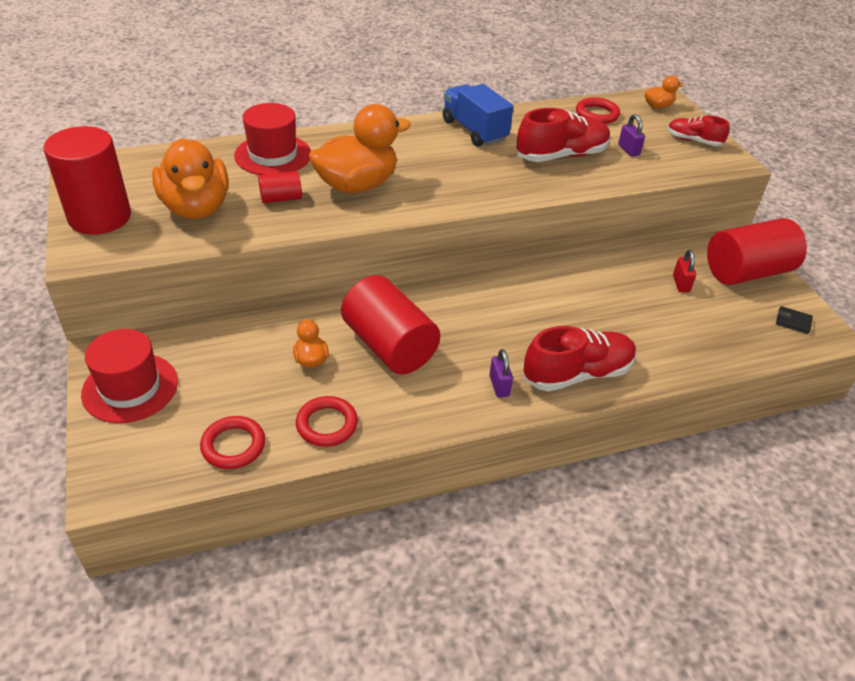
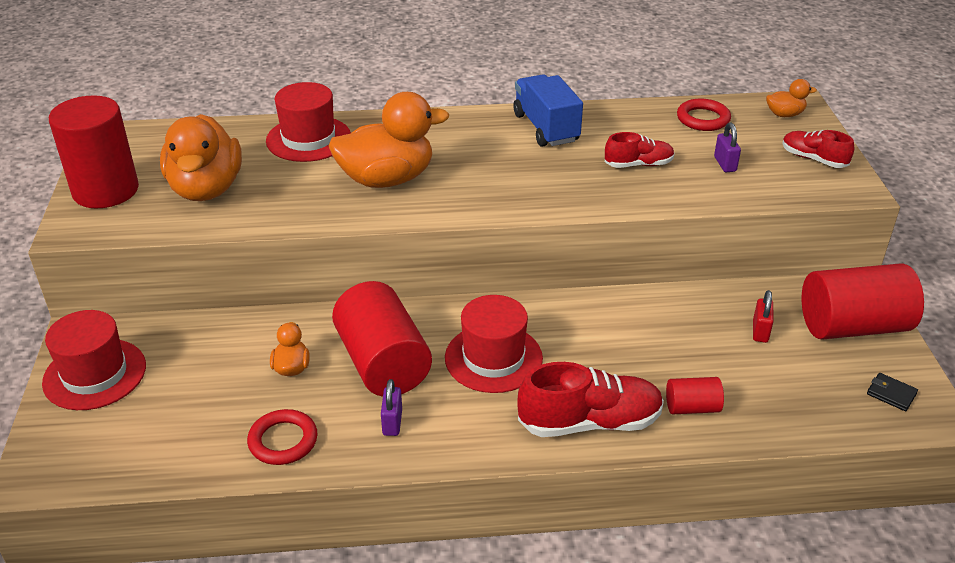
camera: 15 degrees right, 5 degrees down
red ring [200,416,265,469] -> none
red cylinder [258,171,302,203] -> red cylinder moved to [666,377,724,414]
purple padlock [489,349,513,398] -> purple padlock moved to [381,379,402,436]
red shoe [517,108,611,162] -> red shoe [605,132,675,168], size x0.58
none -> red hat [445,295,543,393]

